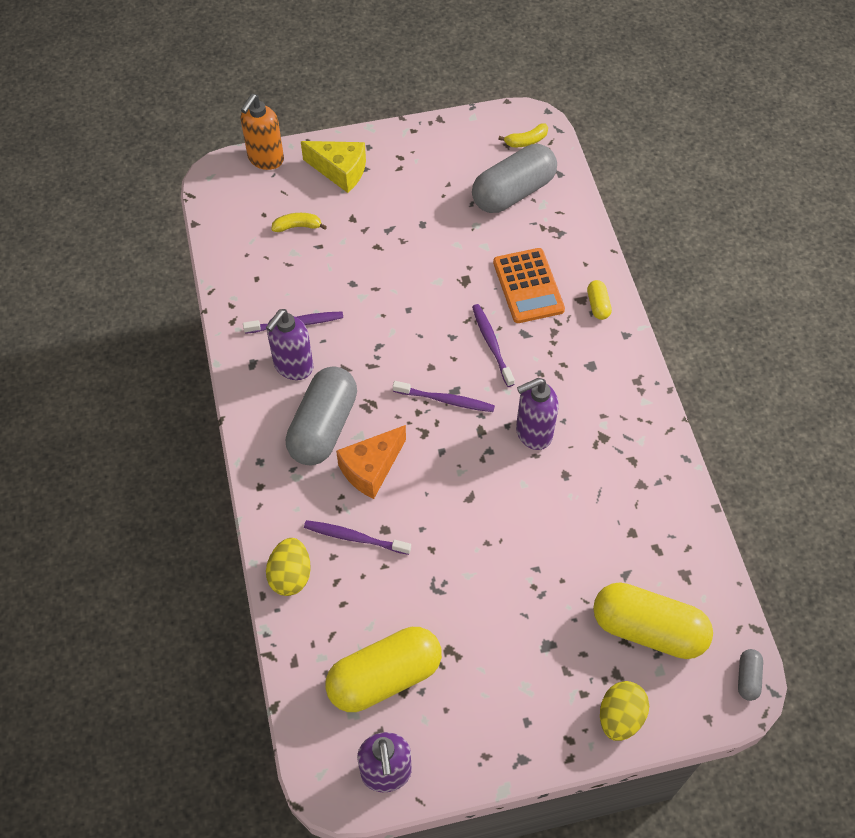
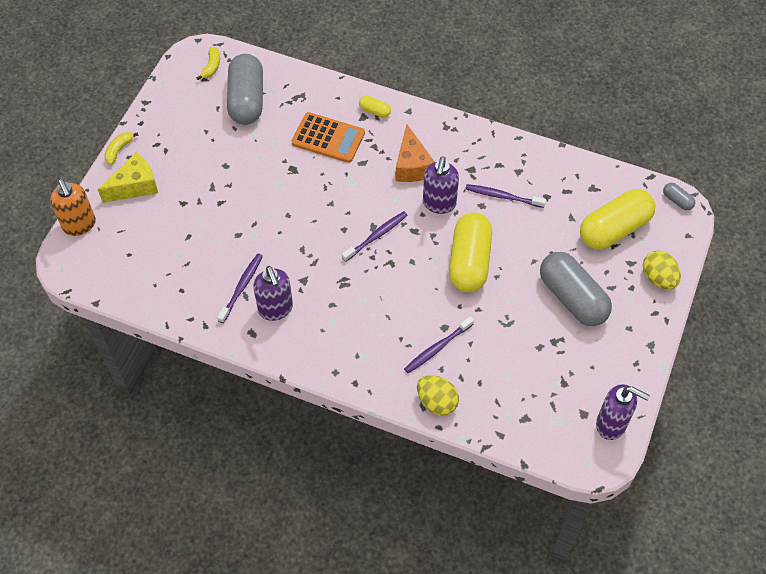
camera: 55 degrees left, 0 degrees up
yellow banana [271,213,327,232] -> yellow banana moved to [104,132,139,165]
grey capsule [286,366,357,466] -> grey capsule moved to [540,252,612,326]
yellow capsule [325,627,442,712] -> yellow capsule moved to [449,212,492,293]
orange cheese [336,425,406,499] -> orange cheese moved to [395,124,434,182]
purple toothbrush [472,304,515,387] -> purple toothbrush moved to [465,184,546,208]

